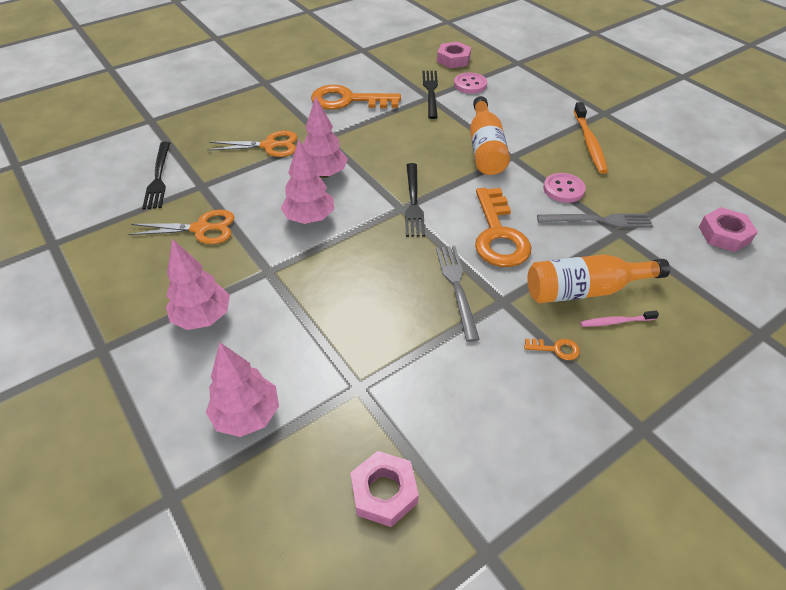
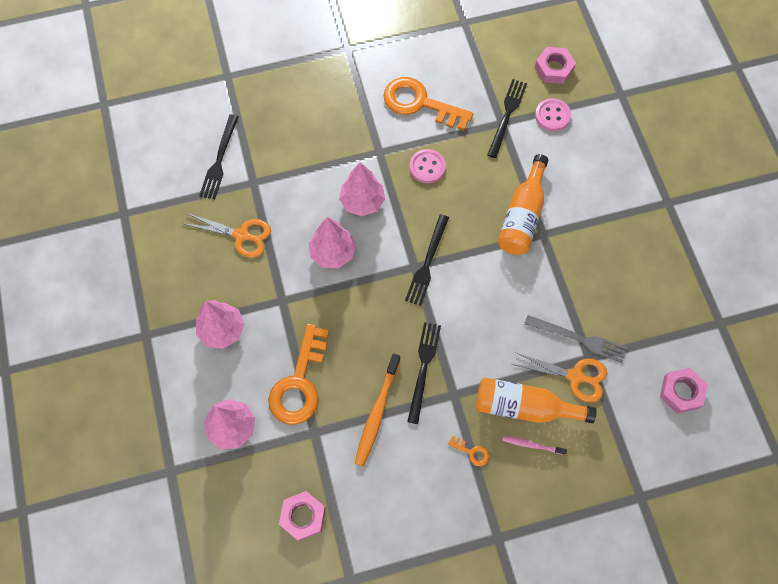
camera: 20 degrees right, 20 degrees up
orange scissors [207,131,297,157] -> orange scissors moved to [512,353,607,402]
grey fork [436,246,480,342] -> black fork [407,322,441,424]
orange key [475,188,531,267] -> orange key moved to [268,324,329,425]
pink button [543,173,586,203] -> pink button moved to [409,149,446,183]
orange toothbrush [574,102,608,174] -> orange toothbrush moved to [355,354,401,466]

